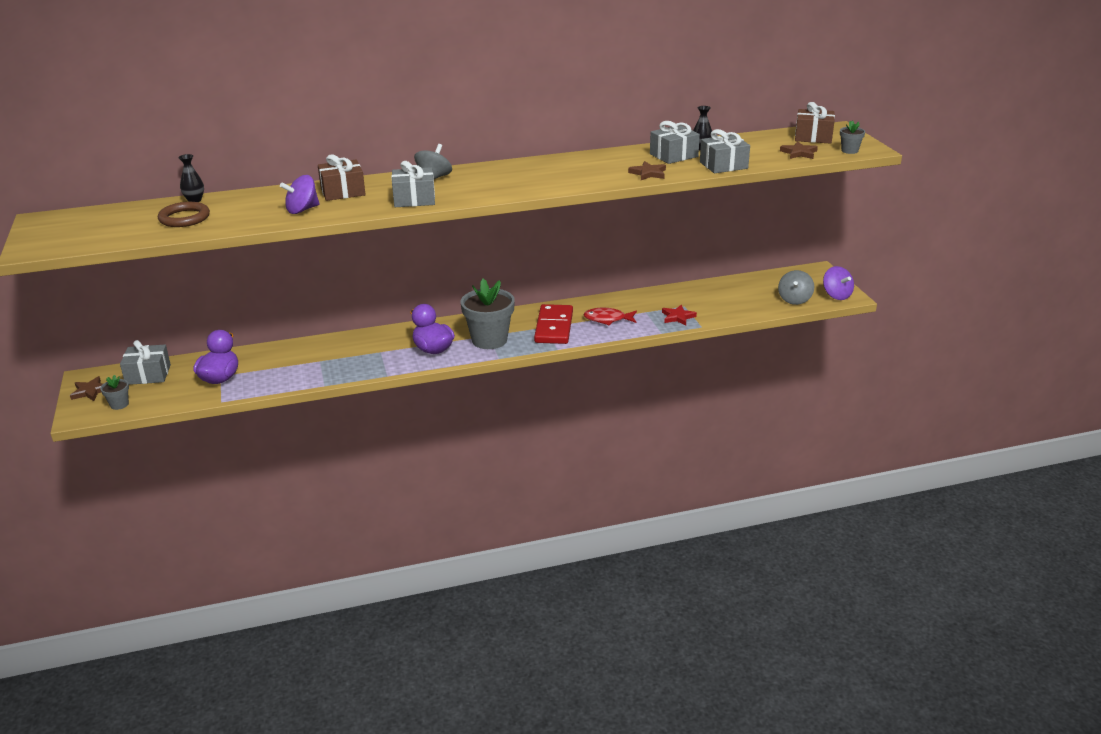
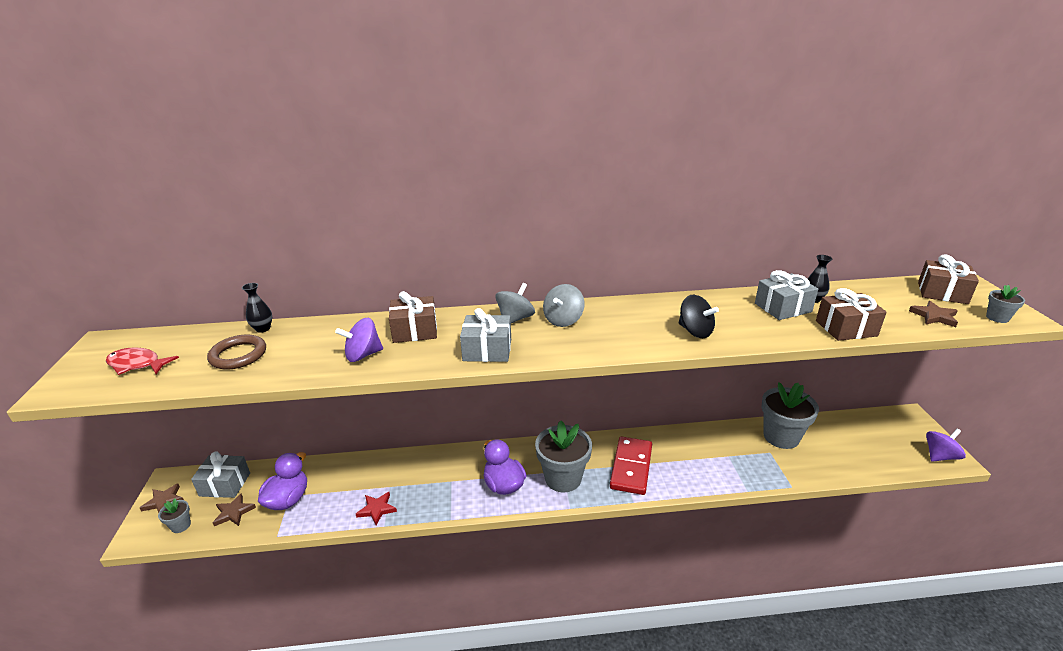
camera: 10 degrees right, 0 degrees up
red fish [583,308,637,325] -> red fish moved to [106,347,179,375]
brown star [628,161,666,180] -> brown star moved to [213,493,256,526]
red star [662,305,697,326] -> red star moved to [356,492,397,525]
grey gift [700,129,750,173] -> brown gift [816,288,887,341]
grey spinning top [778,270,814,305] -> grey spinning top moved to [543,284,585,327]
purple spinning top [823,266,854,300] -> purple spinning top turned 105 degrees counterclockwise [926,429,966,462]
none -> black spinning top [679,295,719,338]
none -> grey flower pot [762,382,819,449]

